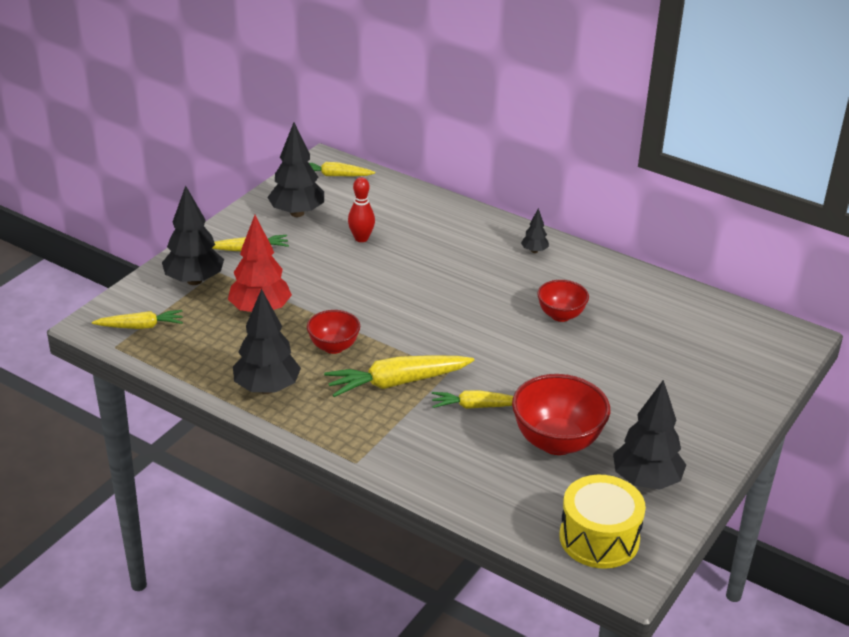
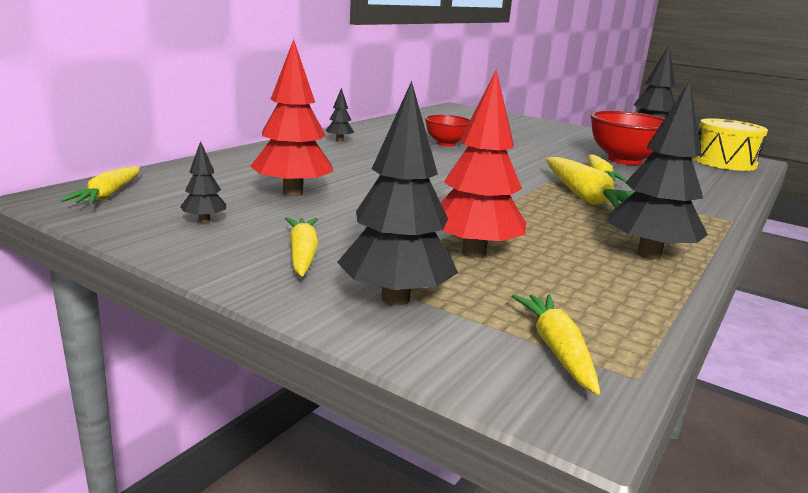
camera: 90 degrees left, 15 degrees down
black tree [267,122,324,217] -> black tree [180,141,226,223], size x0.48
red bowl [307,310,360,354] -> none
red bowling pin [348,177,375,242] -> red tree [250,39,334,196]

